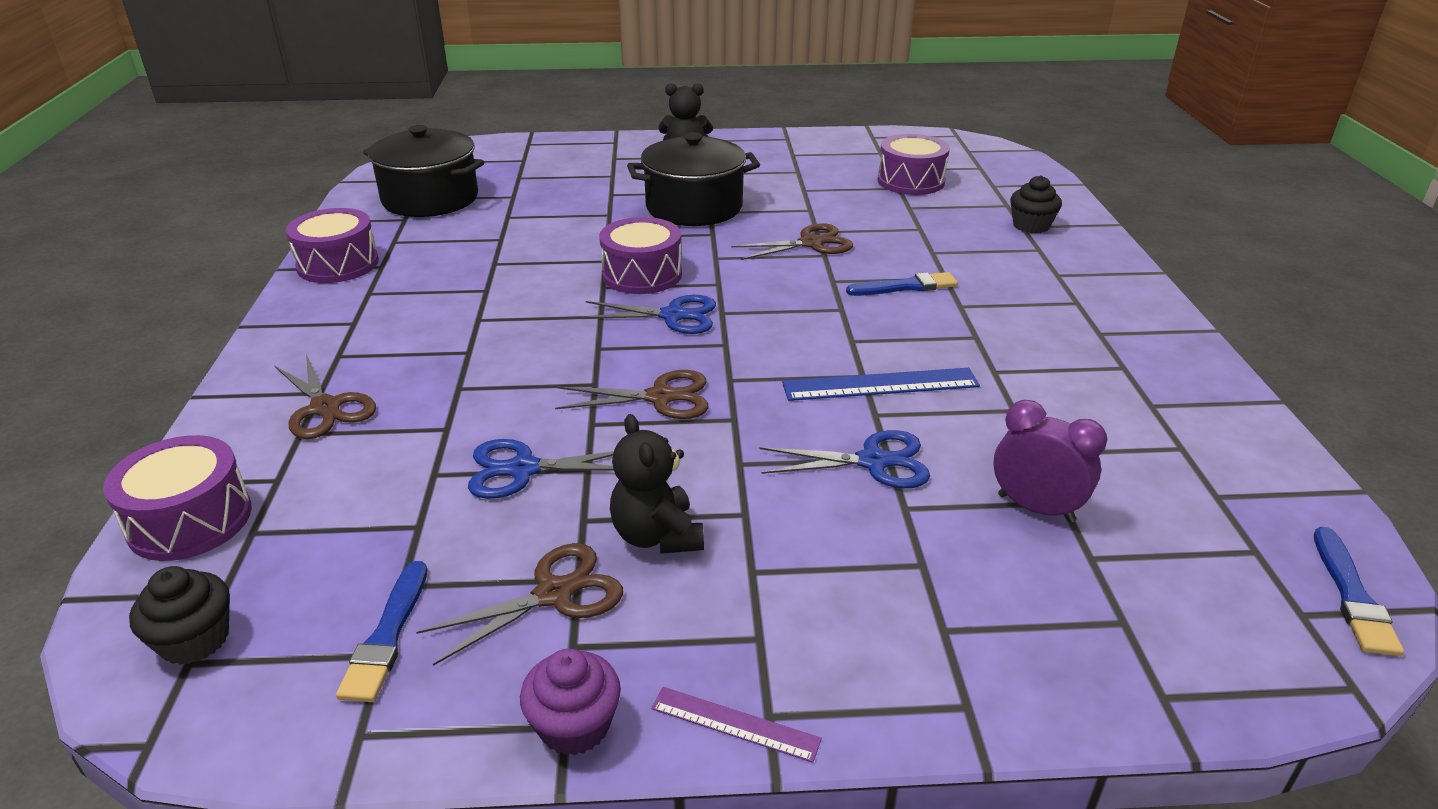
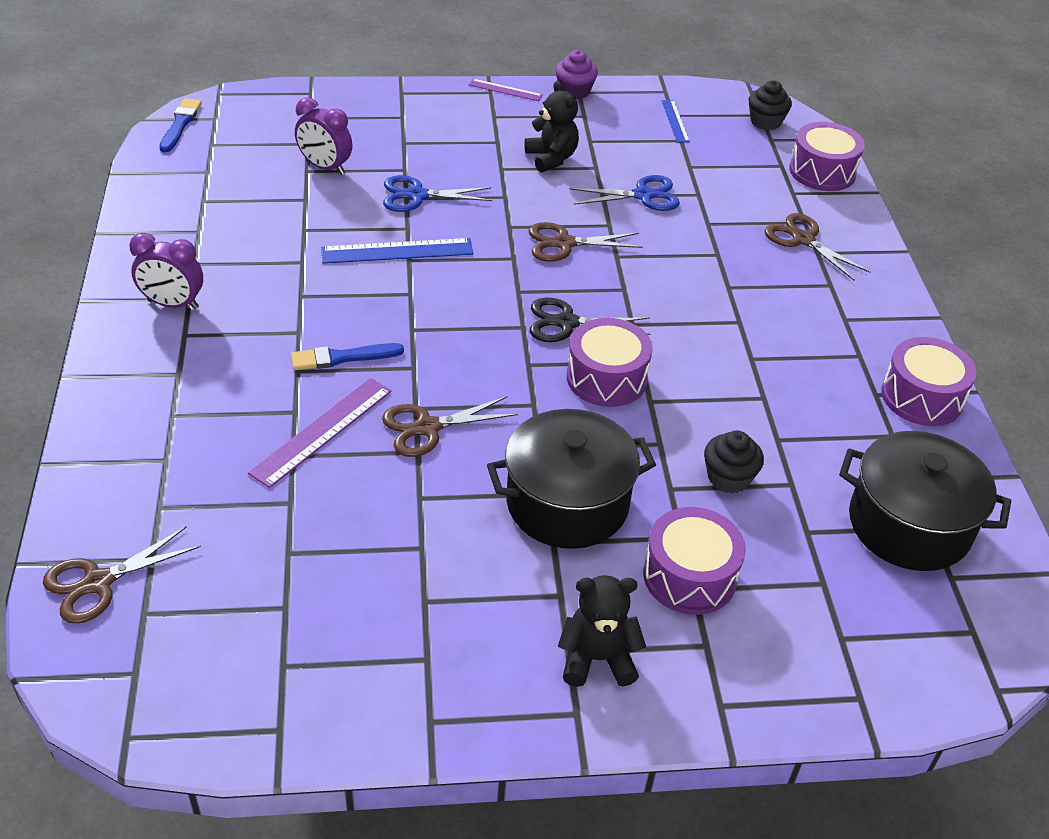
camera: 175 degrees right, 10 degrees up
blue brush [336,561,427,702] -> blue ruler [662,100,690,143]
brown scissors [416,543,623,666] -> brown scissors moved to [43,526,201,624]
blue scissors [580,295,716,334] -> black scissors [530,298,650,342]
purple drum [878,134,950,195] -> purple drum moved to [643,507,746,615]
black cupcake [1010,175,1062,233] -> black cupcake moved to [704,431,764,494]
none -> purple clock [129,233,203,309]
none -> purple ruler [248,378,392,488]

